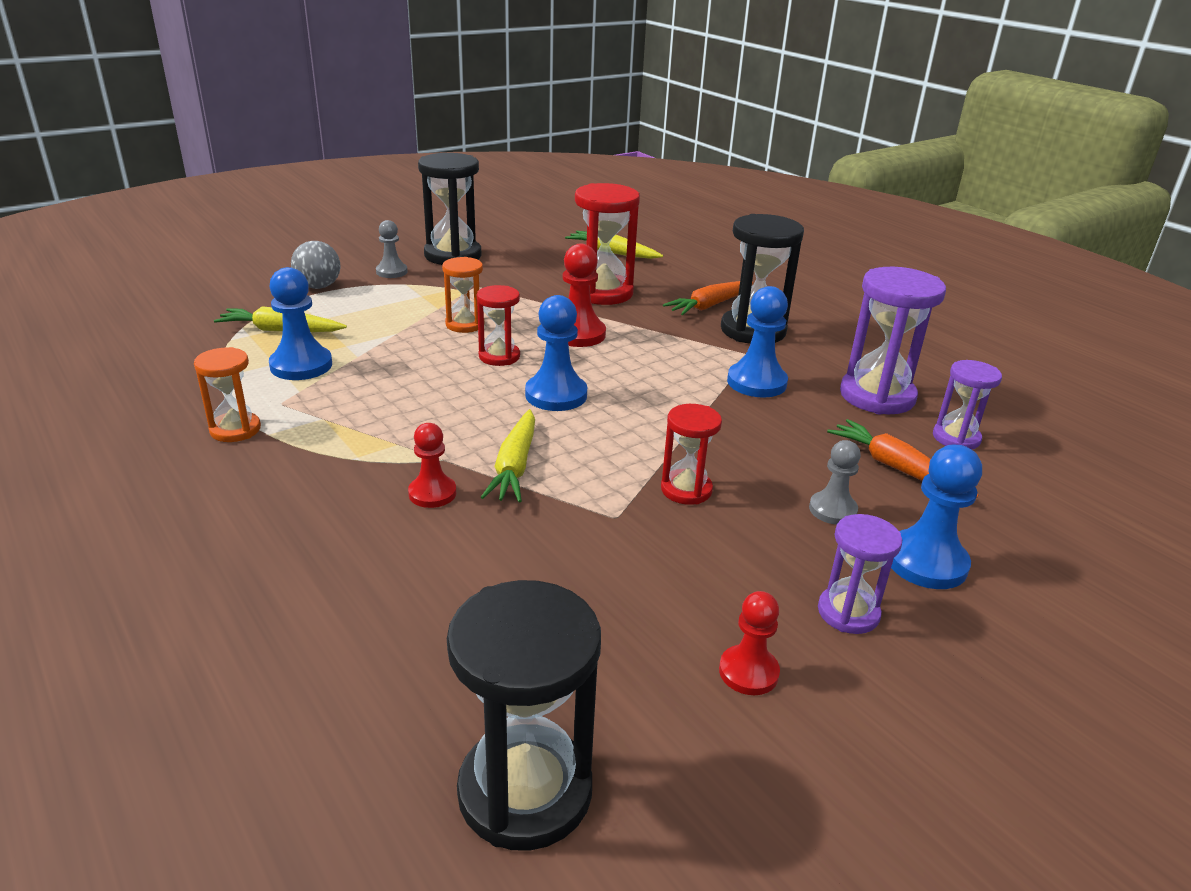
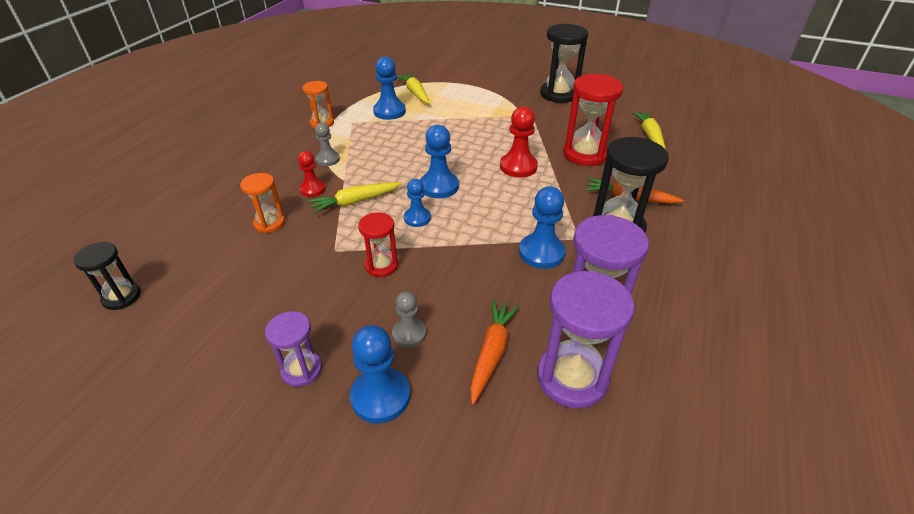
camera: 60 degrees right, 10 degrees up
grey ball [291,241,341,289] -> none
grey pawn [376,220,408,278] -> grey pawn moved to [315,123,340,166]
orange hourglass [442,257,483,333] -> orange hourglass moved to [240,173,285,233]
black hourglass [447,580,601,851] -> black hourglass [73,242,141,310], size x0.58
red hourglass [477,285,520,366] -> none
red pawn [719,591,780,695] -> none
purple hourglass [933,360,1002,450] -> purple hourglass [537,271,635,408], size x1.73
none -> blue pawn [404,179,431,227]

